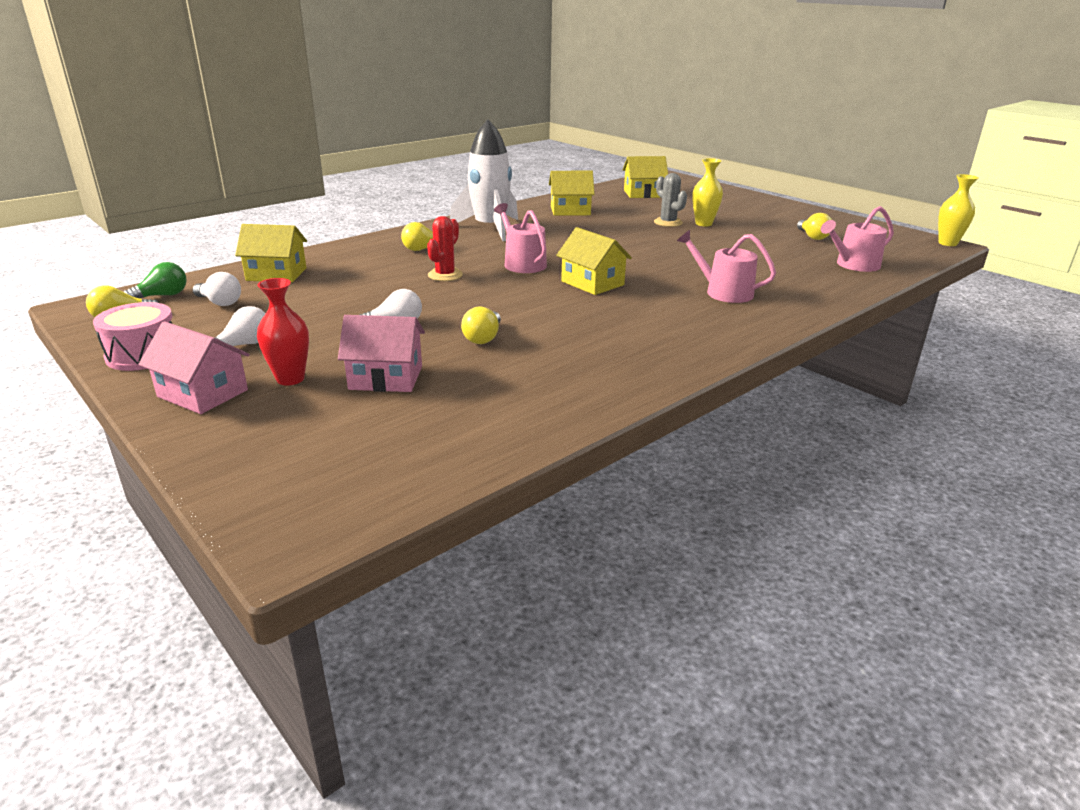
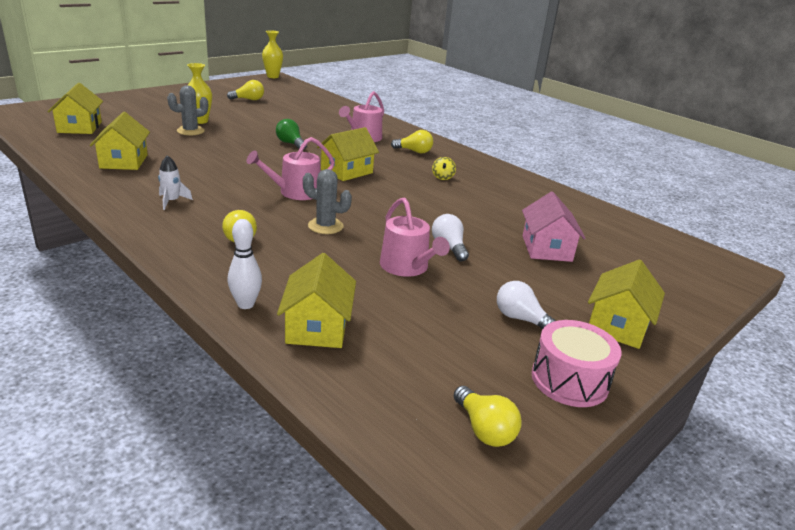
camera: 95 degrees left, 0 degrees up
green light bulb [124,262,187,299] -> green light bulb moved to [276,119,307,150]
pink house [138,321,250,414] -> yellow house [588,259,665,349]
white light bulb [193,272,241,306] -> none
red vase [257,278,309,386] -> none
red cactus [427,216,463,281] -> grey cactus [303,169,352,234]
white rocket [450,120,518,241] -> white rocket [158,155,193,210], size x0.41
yellow light bulb [461,307,501,344] -> yellow light bulb moved to [391,130,433,154]
pink watering can [821,206,894,272] -> pink watering can moved to [380,197,450,277]
none -> white bowling pin [228,219,262,309]
none -> yellow spinning top [432,157,456,180]

